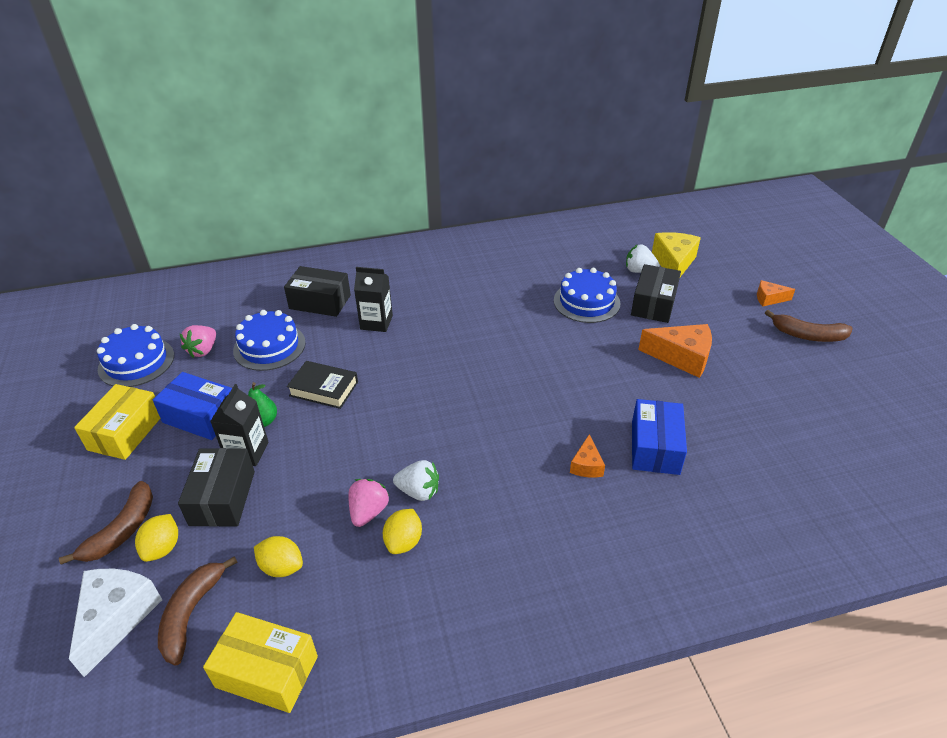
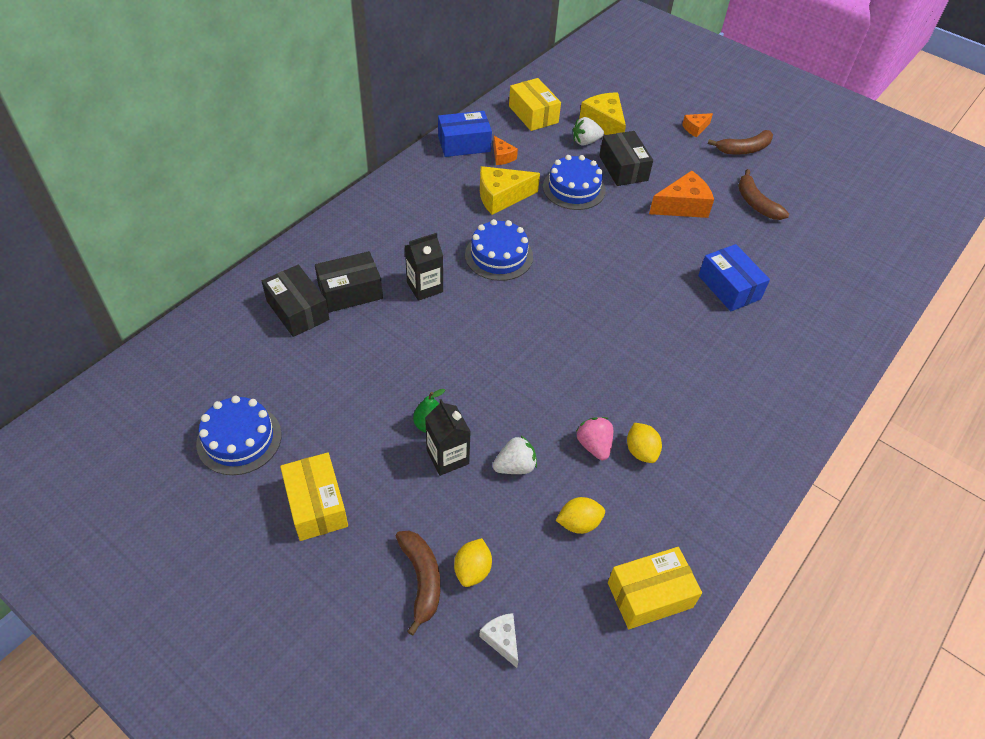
camera: 40 degrees left, 10 degrees up
white cheese [69,569,162,677] -> white cheese [479,613,518,668], size x0.55
yellow lemon [135,514,178,562] -> yellow lemon turned 45 degrees clockwise [454,538,492,587]
blue box [153,372,232,440] -> blue box moved to [438,111,492,157]
brown banana [158,556,238,665] -> brown banana moved to [738,169,789,220]
black box [178,448,255,527] -> black box moved to [262,265,329,337]
pink strawberry [180,325,216,358] -> none
blue cake [233,310,306,371] -> blue cake moved to [465,219,533,281]
black book [287,361,358,409] -> none
white strawberry [393,460,439,501] -> white strawberry moved to [493,436,537,474]
orange cheese [570,434,605,478] -> orange cheese moved to [493,136,518,165]
none -> yellow cheese [480,166,540,215]
none -> yellow box [509,78,561,131]

